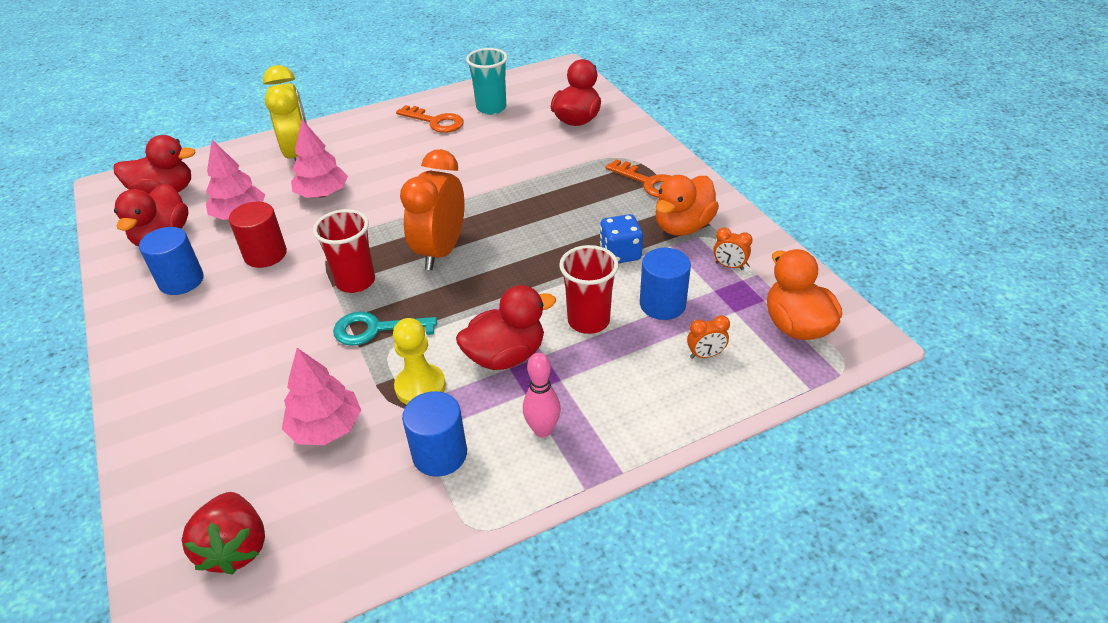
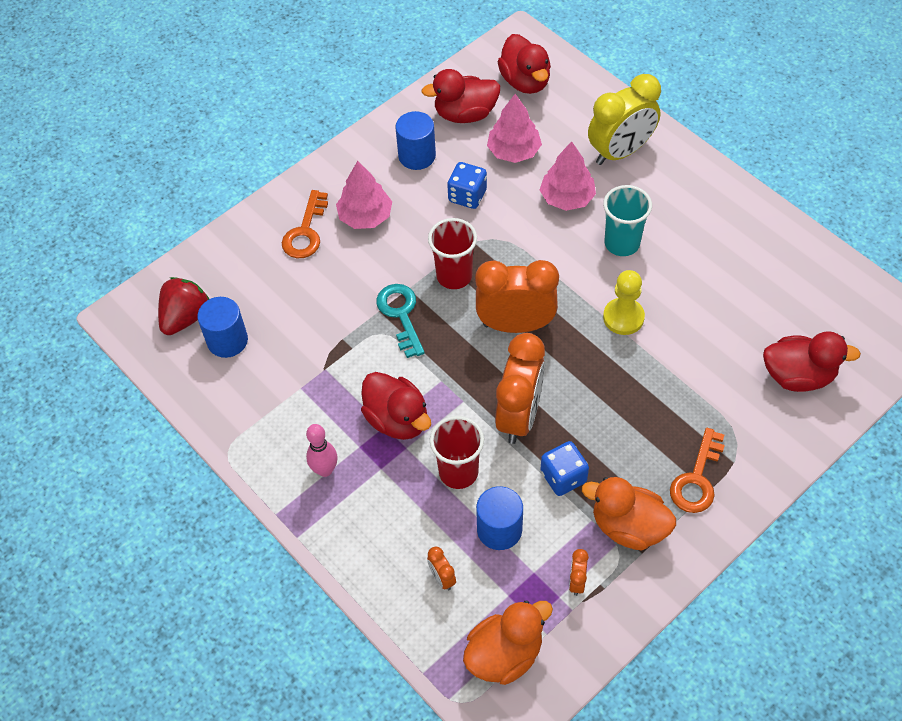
camera: 75 degrees right, 15 degrees up
red strawberry [182,492,265,575] -> red strawberry turned 150 degrees clockwise [158,277,209,335]
red cylinder [229,202,287,268] -> blue dice [447,162,487,209]
pink tree [282,348,361,445] -> pink tree moved to [336,161,392,229]
yellow pawn [393,318,446,405] -> yellow pawn moved to [603,270,645,335]
orange key [396,105,464,133] -> orange key moved to [282,190,328,258]
blue cylinder [402,391,467,477] -> blue cylinder moved to [197,297,248,358]
turquoise cup [466,48,508,115] -> turquoise cup moved to [603,185,652,256]
none -> orange clock [495,333,545,444]

